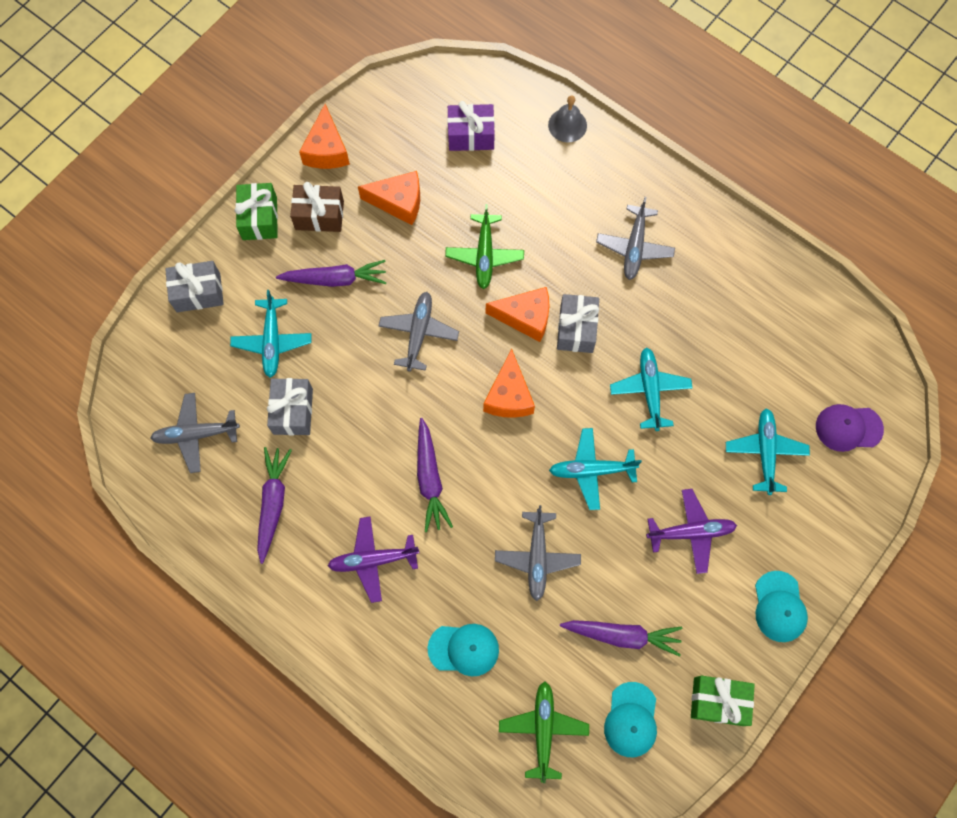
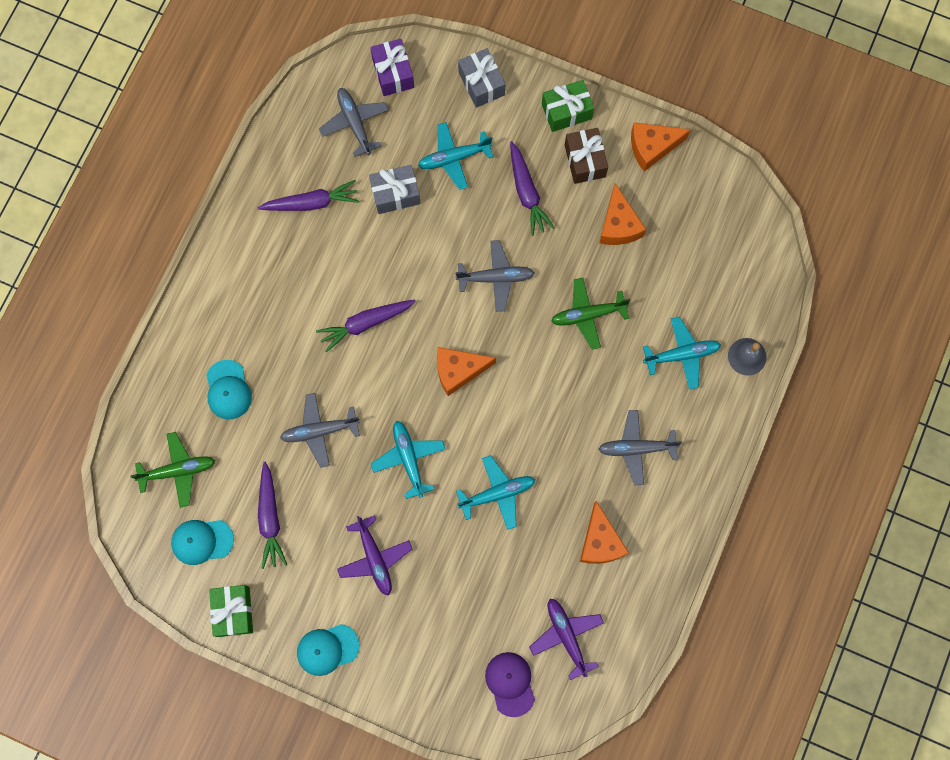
camera: 75 degrees right, 5 degrees up
purple plane [328,516,419,603] -> purple plane moved to [529,599,604,680]
purple gift [447,101,495,151] -> purple gift moved to [370,39,414,96]
orange cheese [486,287,550,342] -> orange cheese moved to [580,501,629,564]
grey gift [557,294,599,353] -> none
turquoise plane [726,408,810,495] -> turquoise plane moved to [643,317,721,390]

